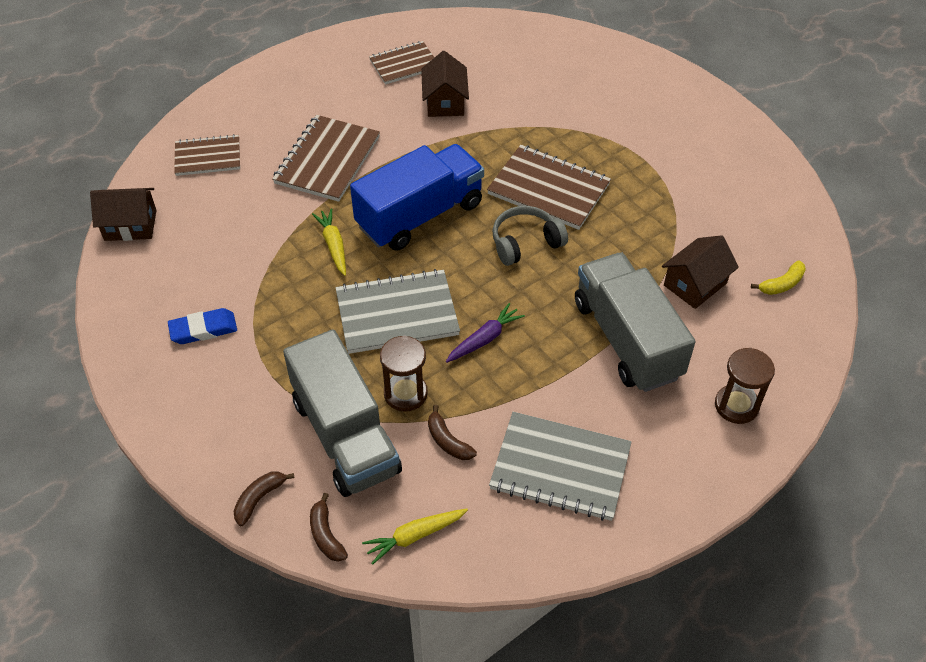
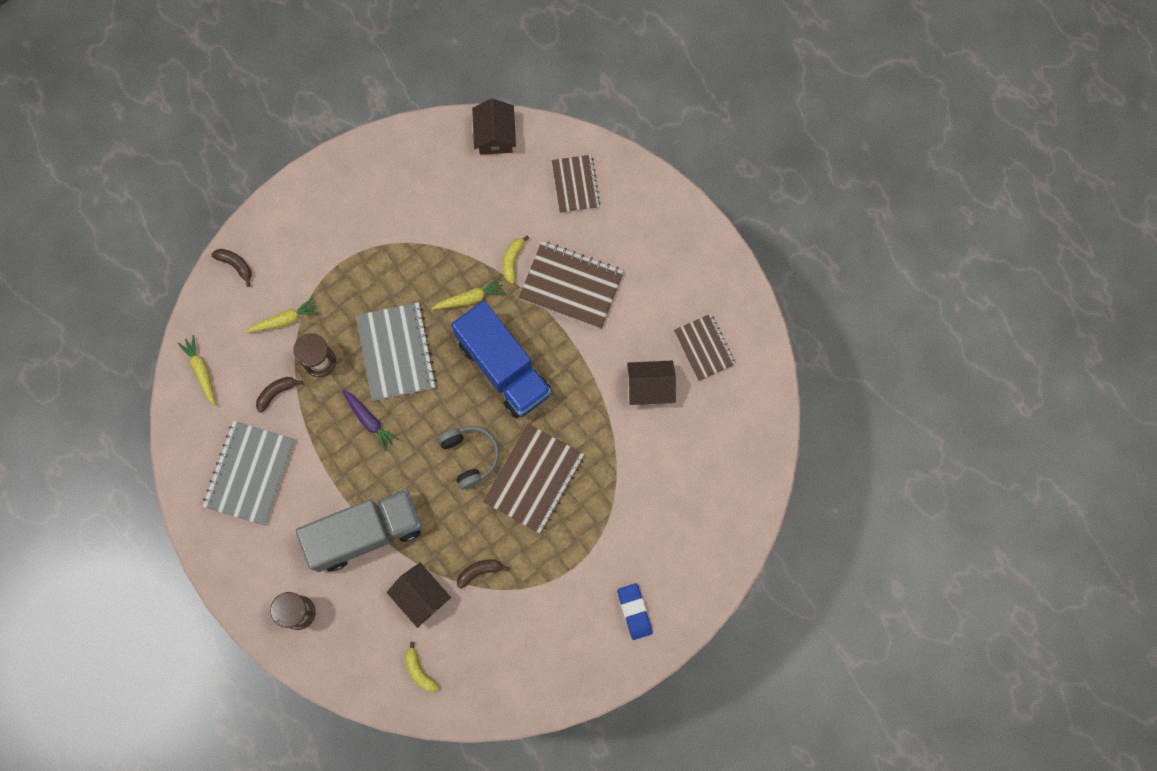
camera: 90 degrees right, 25 degrees up
blue eraser [168,308,237,344] -> blue eraser moved to [617,583,653,640]
grey truck [283,329,402,497] -> yellow carrot [245,298,319,333]
brown banana [310,493,348,562] -> brown banana moved to [457,559,509,589]
none -> yellow banana [503,235,529,284]

